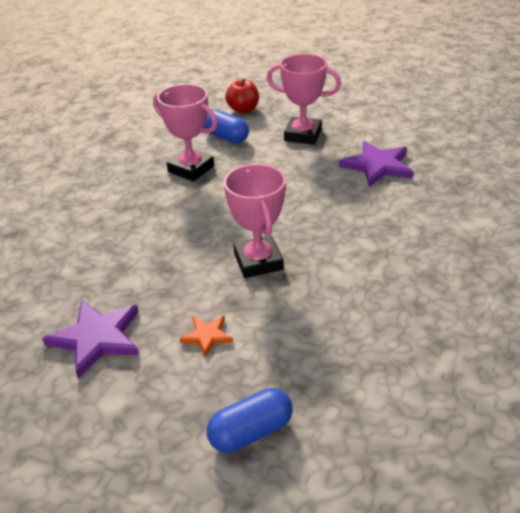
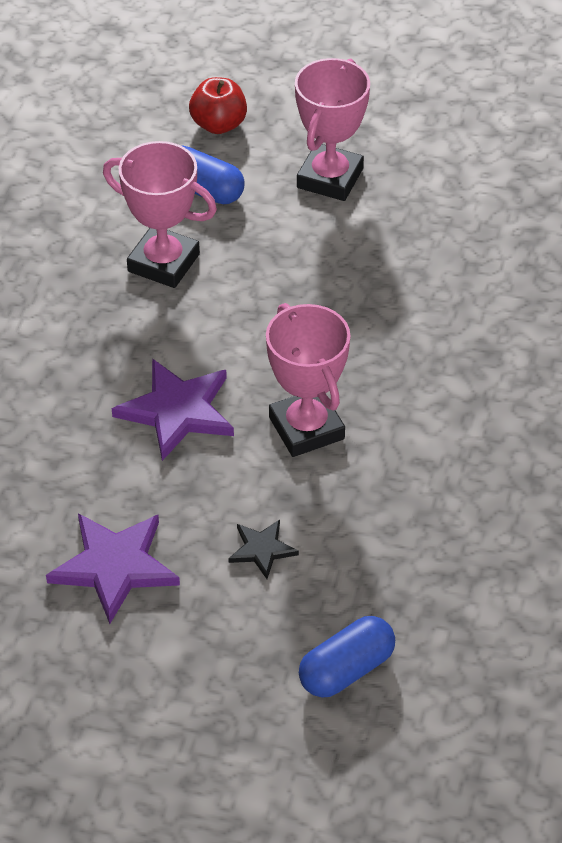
camera: 10 degrees left, 10 degrees up
orange star [180,316,233,357] -> black star [229,520,299,579]
pink trophy [266,54,341,144] -> pink trophy turned 75 degrees counterclockwise [295,58,370,201]
purple star [339,141,414,187] -> purple star moved to [112,358,234,461]

